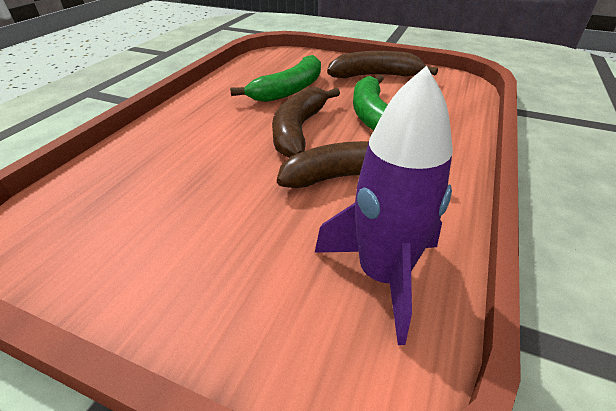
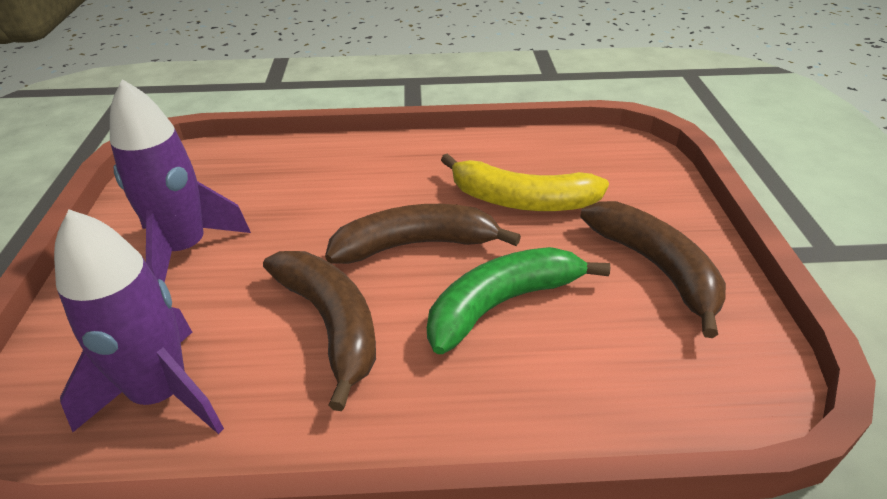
camera: 65 degrees right, 0 degrees up
green banana [230,55,321,102] -> yellow banana [441,153,609,211]
none -> purple rocket [110,79,251,283]

